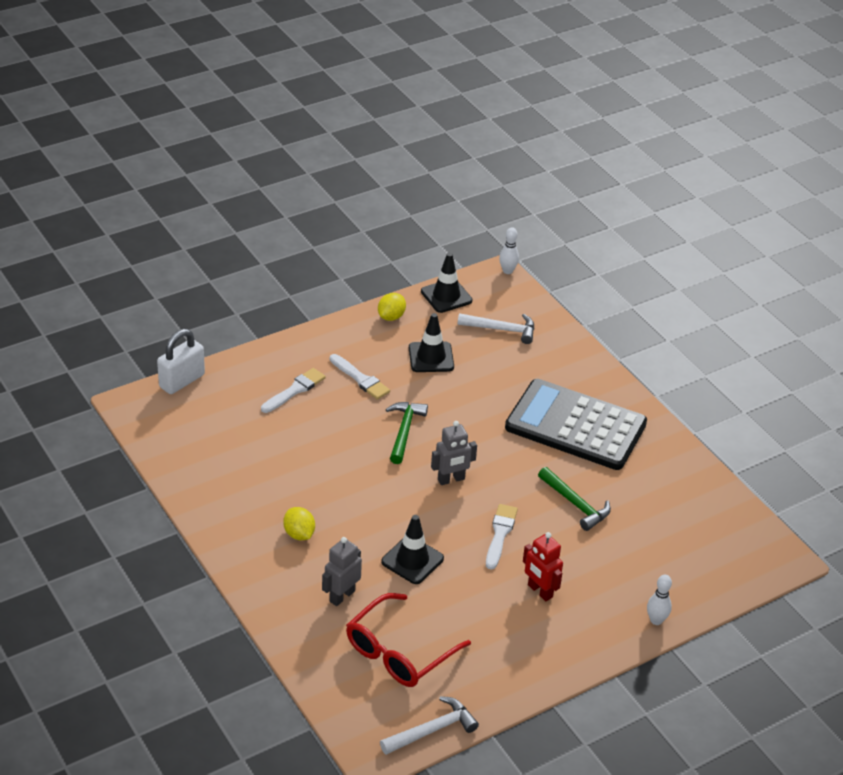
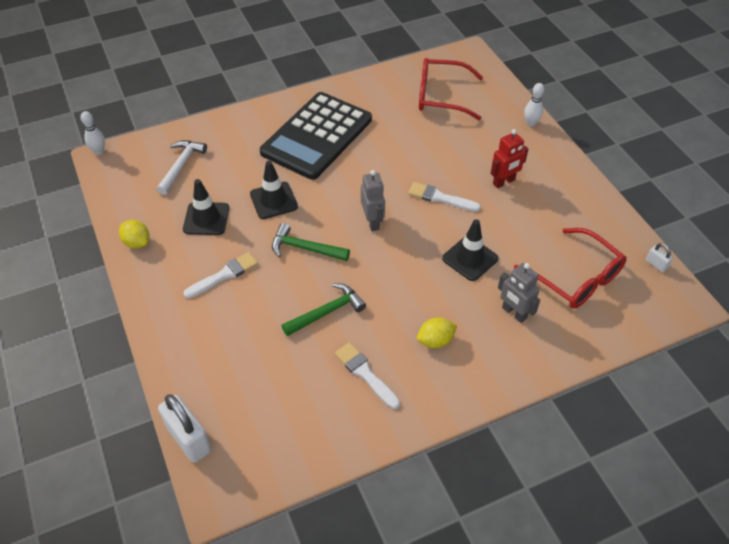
camera: 80 degrees left, 10 degrees up
white brush [261,368,326,413] -> white brush moved to [335,342,400,409]
white hammer [380,696,479,755] -> white padlock [646,243,673,272]
black traffic cone [421,253,473,313] -> black traffic cone moved to [250,161,298,219]
green hammer [538,467,611,531] -> green hammer moved to [281,283,366,336]
none -> red glasses [419,58,483,120]

